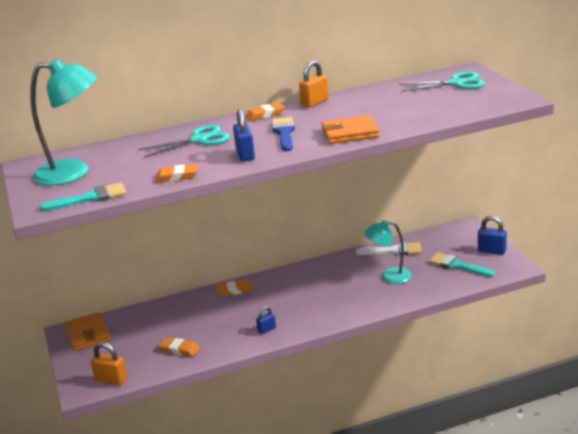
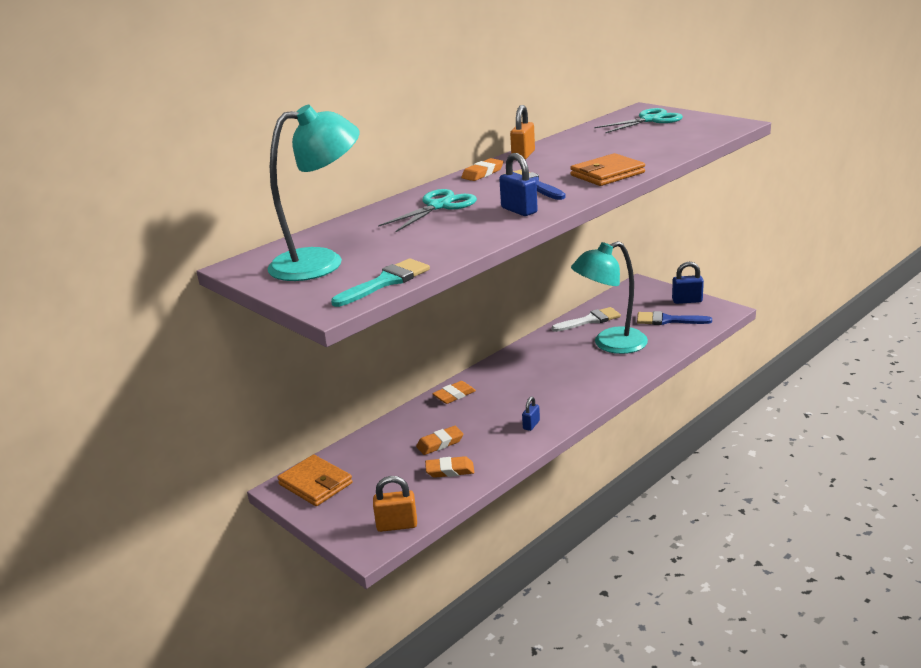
camera: 25 degrees left, 0 degrees up
orange eraser [155,164,198,182] -> orange eraser moved to [416,426,463,455]
turquoise lamp [365,220,412,284] -> turquoise lamp [571,241,648,354], size x1.57
turquoise brush [429,252,495,277] -> blue brush [637,311,712,325]

